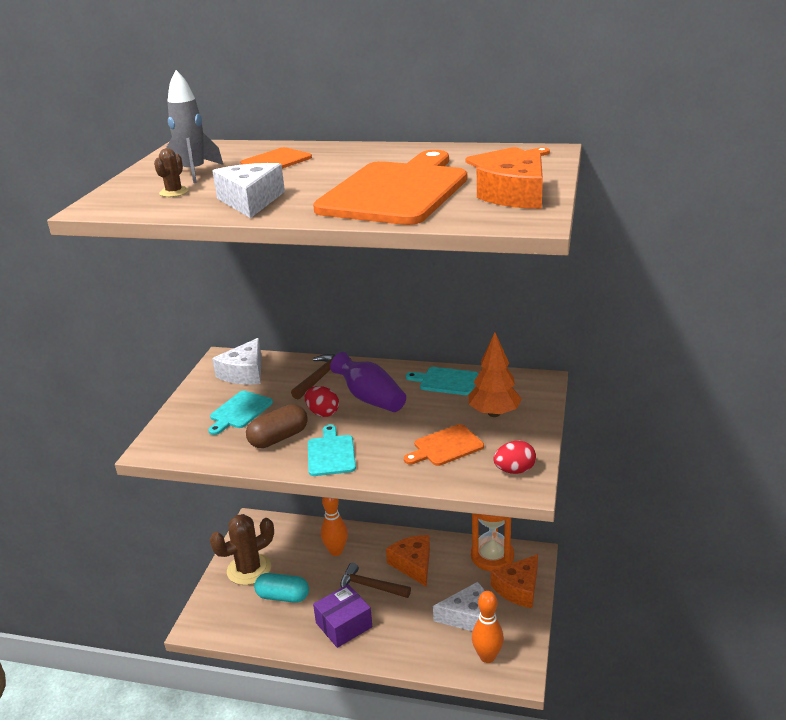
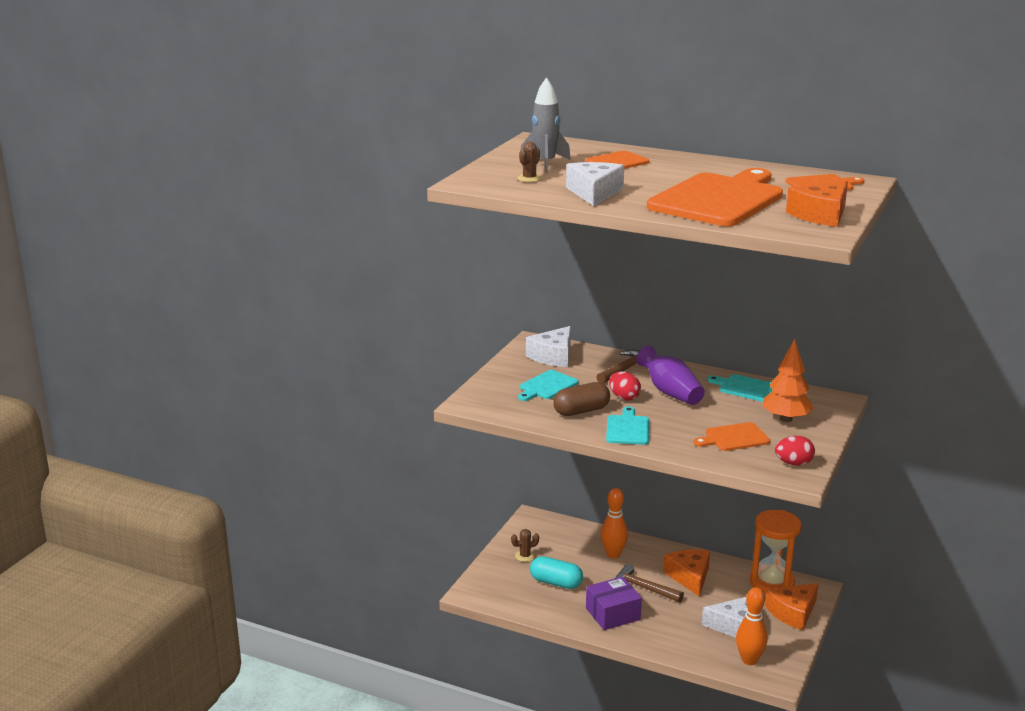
camera: 10 degrees right, 5 degrees down
brown cactus [210,514,274,585] -> brown cactus [511,529,539,562], size x0.46

